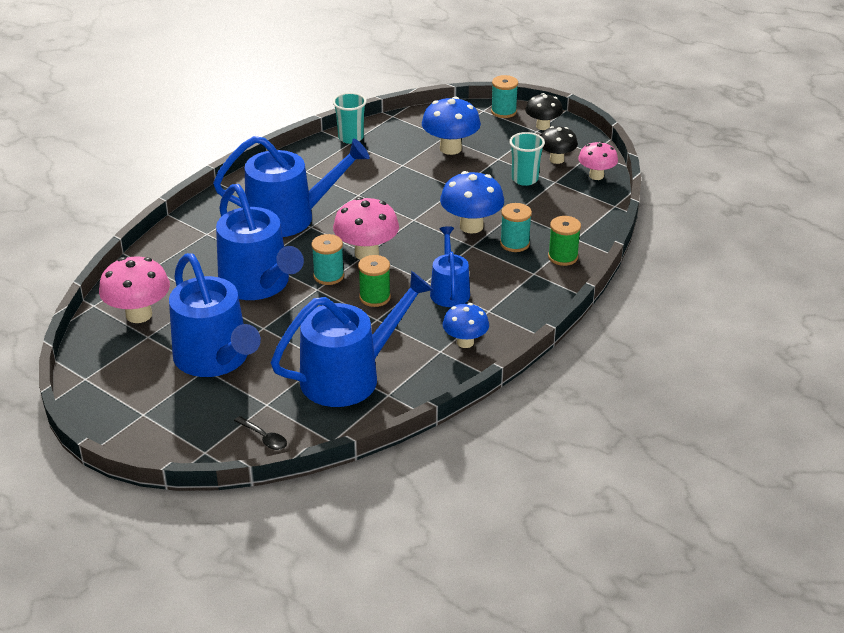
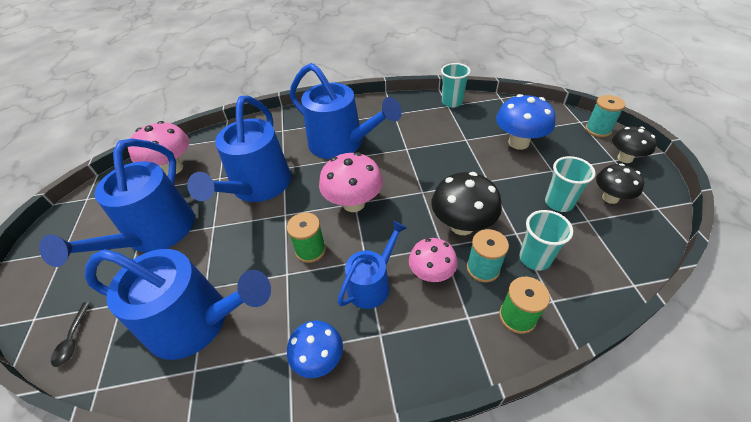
camera: 45 degrees right, 10 degrees up
turquoise spool [312,234,344,285] -> none
blue mushroom [440,171,504,234] -> black mushroom [432,172,502,235]
pink mushroom [578,141,618,180] -> pink mushroom moved to [409,238,458,282]
none -> turquoise cup [519,210,573,271]

